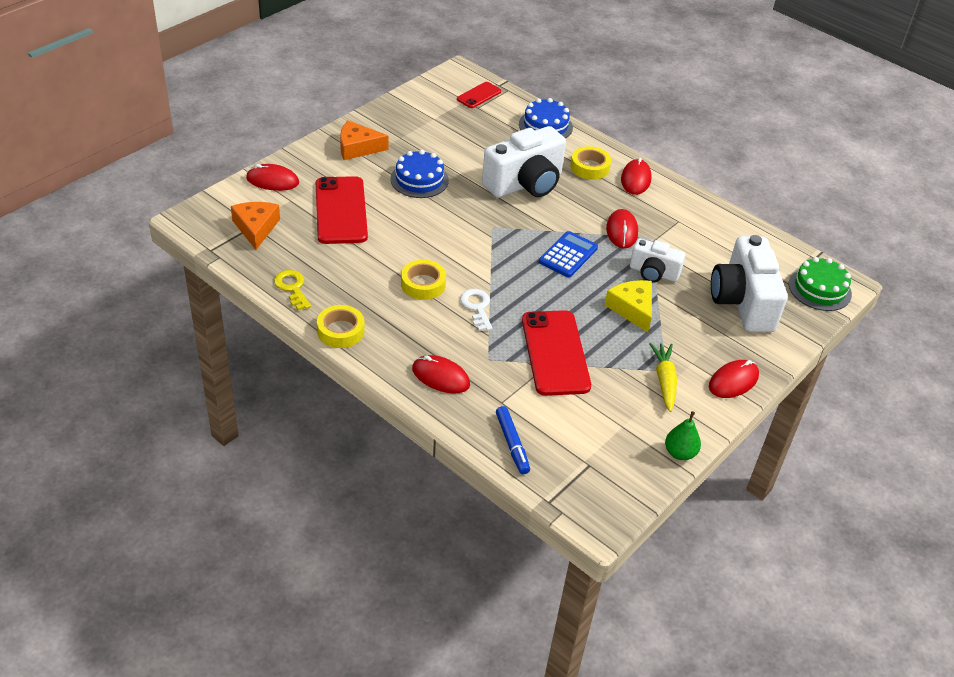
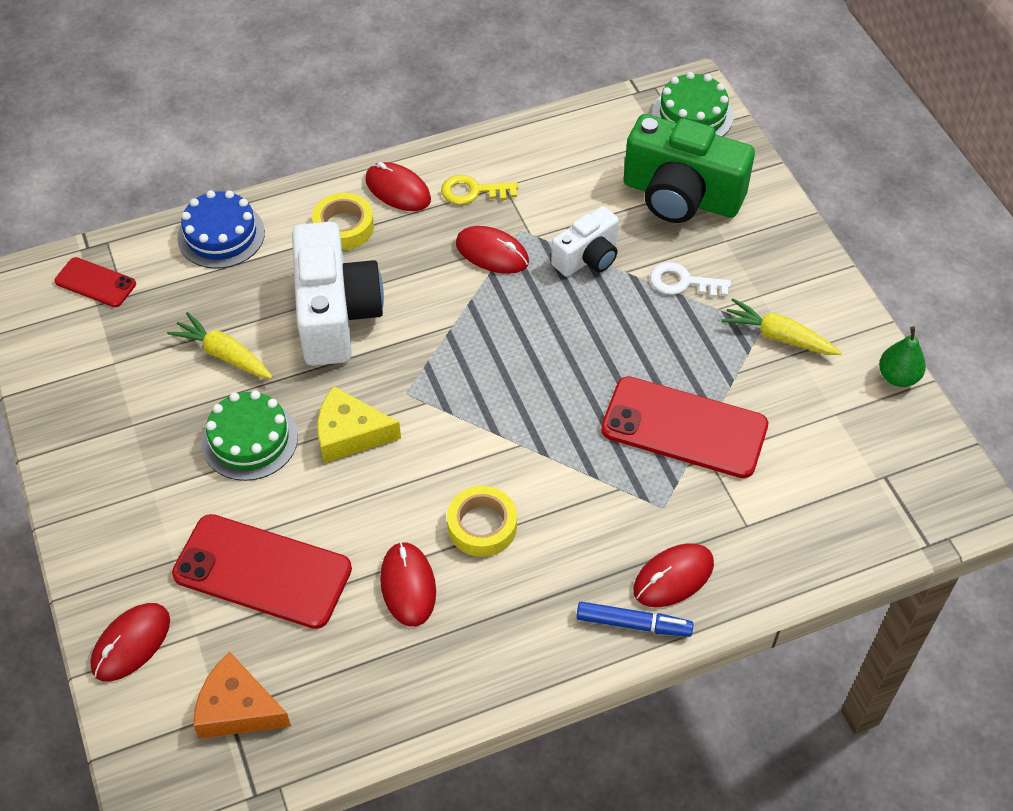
camera: 60 degrees left, 10 degrees up
yellow key [274,270,311,310] -> yellow key moved to [441,175,518,205]
yellow tape [317,305,365,348] -> none
orange cheese [340,121,389,160] -> none
blue cake [390,150,449,198] -> green cake [202,390,298,481]
red phone [457,82,501,108] -> red phone turned 45 degrees counterclockwise [54,257,136,307]
white key [460,289,493,331] -> white key moved to [650,262,731,297]
blue marker [496,406,530,474] -> blue marker moved to [576,602,694,637]
blue calculator [539,231,598,277] -> none
yellow cheese [605,280,652,332] -> yellow cheese moved to [318,386,401,463]
red mouse [709,360,759,398] -> red mouse moved to [380,542,436,627]
white camera [711,235,788,332] -> green camera [623,114,755,223]
none -> yellow carrot [167,312,273,379]

